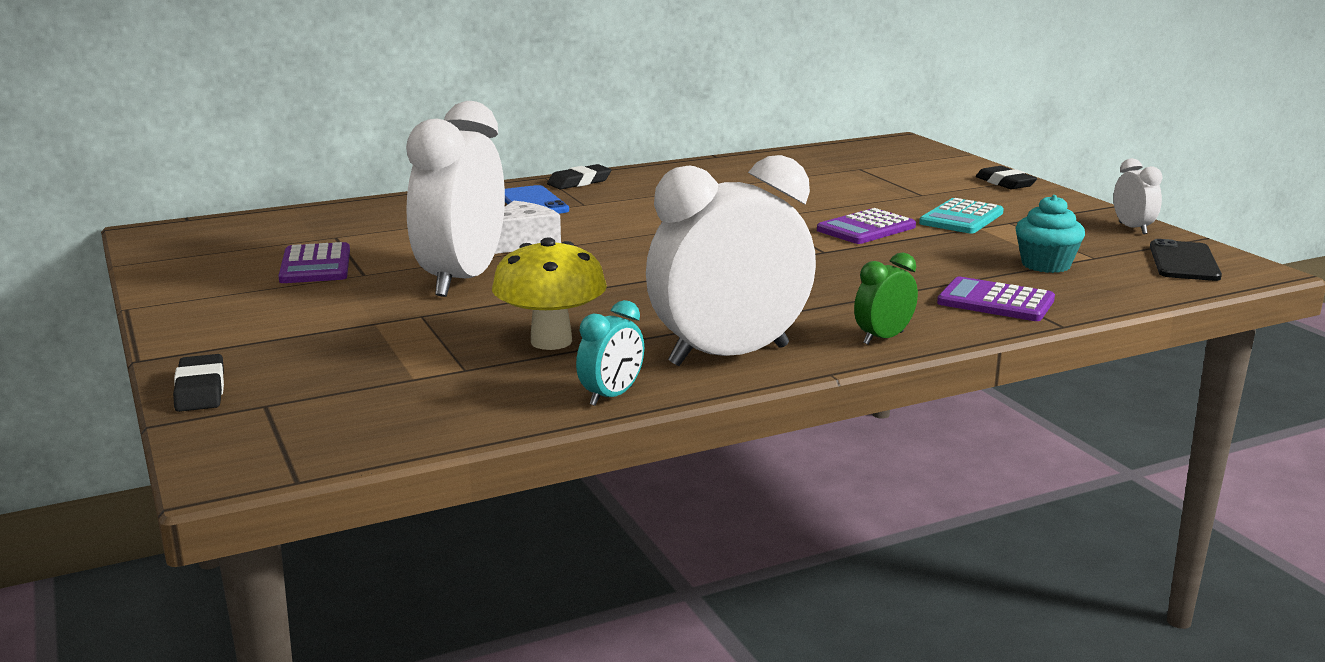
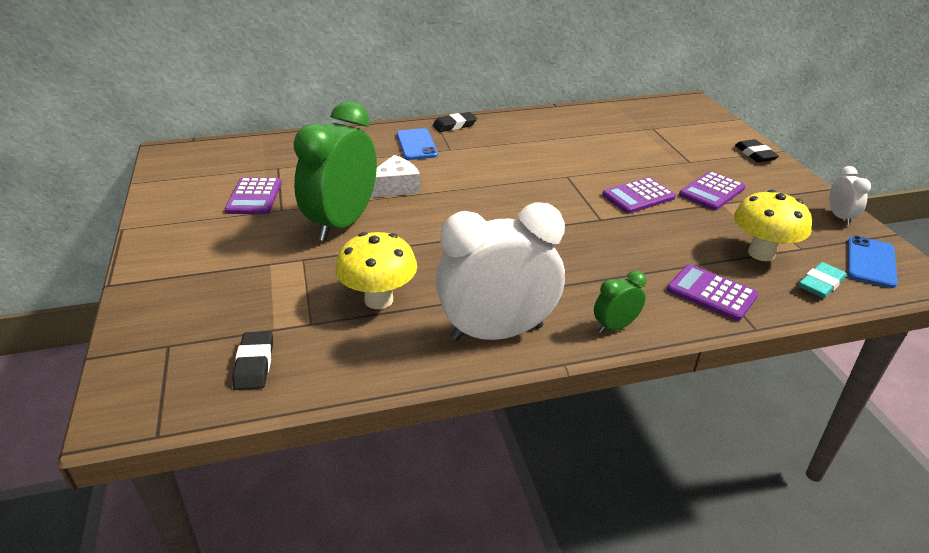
camera: 10 degrees right, 15 degrees up
black eraser [173,354,224,412] -> black eraser moved to [232,331,273,390]
white clock [406,101,505,297] -> green clock [293,101,377,241]
turquoise clock [576,300,644,406] -> none
turquoise calculator [919,198,1004,234] -> purple calculator [679,171,745,210]
turquoise cupcake [1016,195,1085,273] -> yellow mushroom [734,190,812,261]
black phone [1150,239,1222,281] -> blue phone [848,236,898,288]
none -> turquoise eraser [799,262,846,298]

